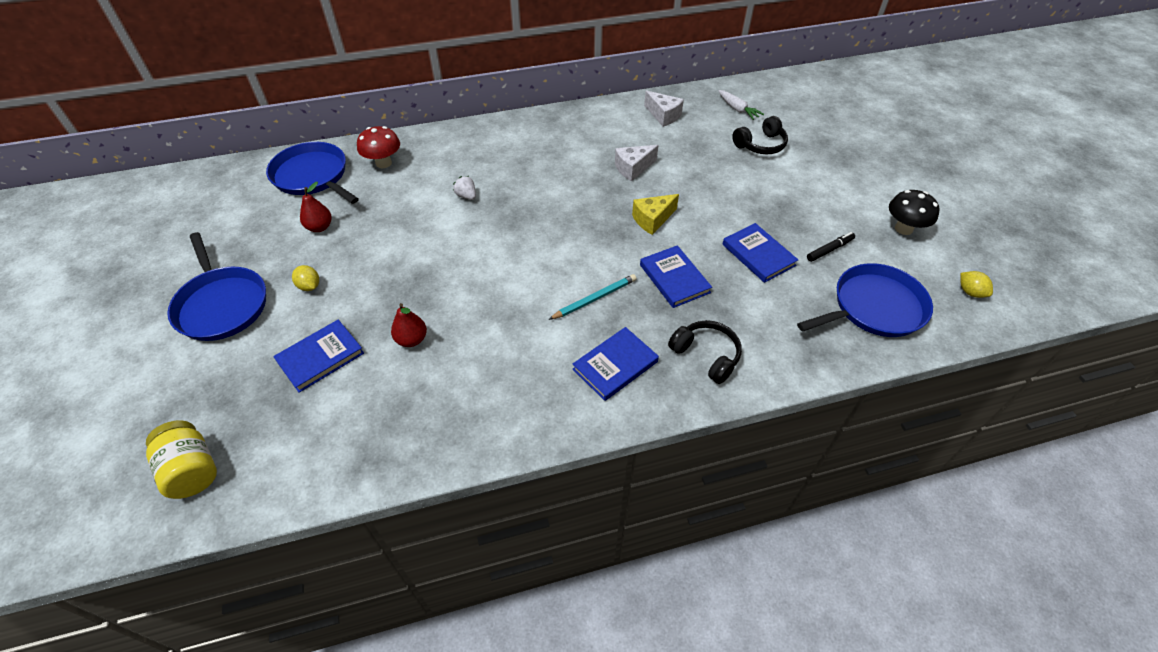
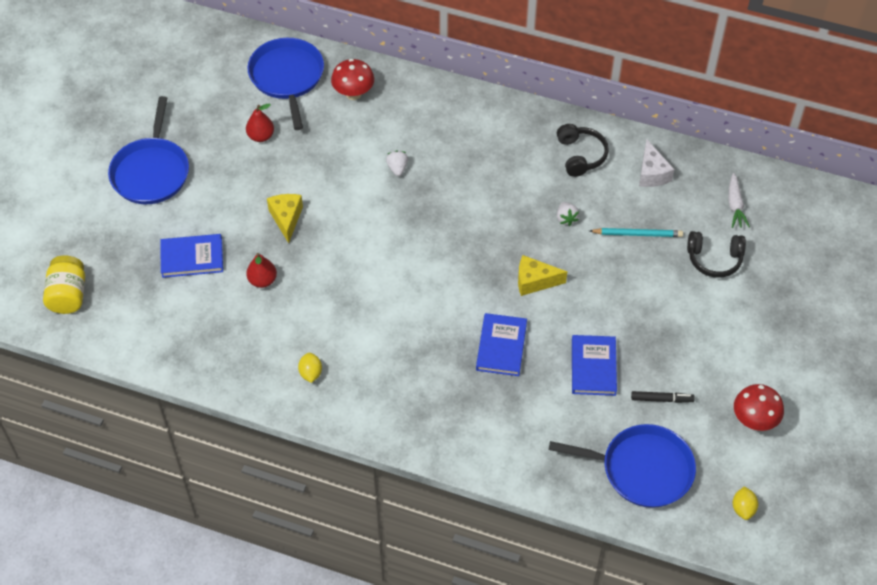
camera: 35 degrees right, 5 degrees up
yellow lemon [292,265,319,291] -> yellow lemon moved to [298,353,322,383]
turquoise pencil [548,274,637,320] -> turquoise pencil moved to [590,228,683,237]
blue book [573,327,659,401] -> none
white cheese [615,145,658,181] -> white strawberry [557,202,579,226]
black headphones [668,320,742,384] -> black headphones moved to [557,124,609,177]
black mushroom [889,190,940,235] -> red mushroom [734,384,784,431]
none -> yellow cheese [267,194,303,243]

